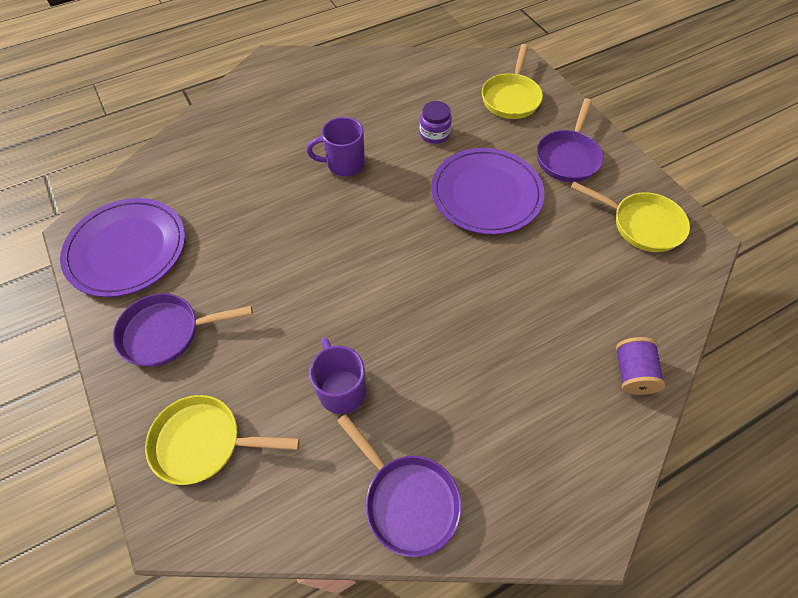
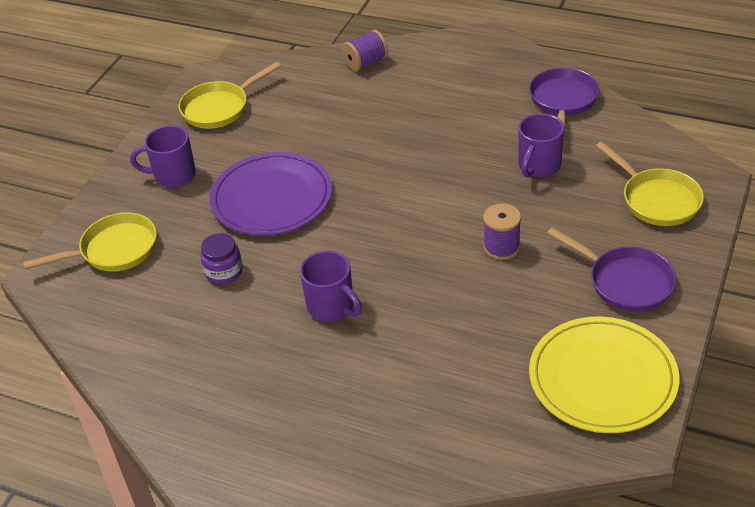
camera: 125 degrees left, 15 degrees down
purple plate [60,198,185,297] -> yellow plate [529,316,679,433]
purple pan [537,98,603,182] -> purple mug [130,125,196,188]
yellow pan [571,182,690,252] -> yellow pan turned 120 degrees counterclockwise [179,62,281,129]
none -> purple spool [483,203,521,260]

